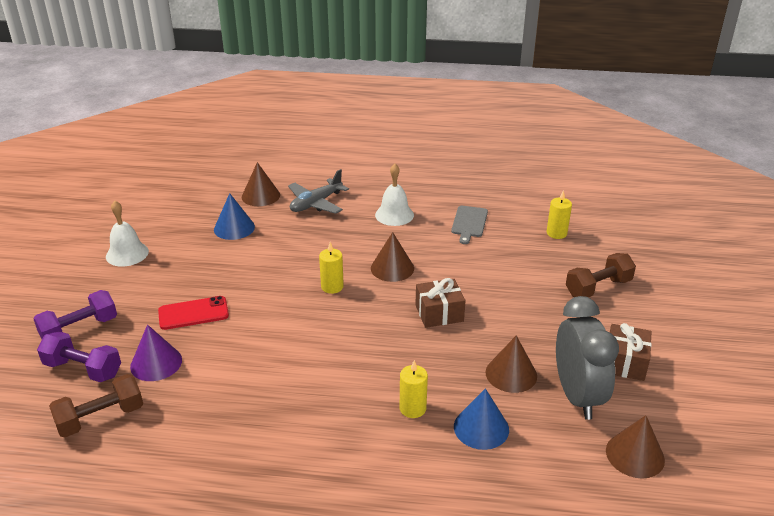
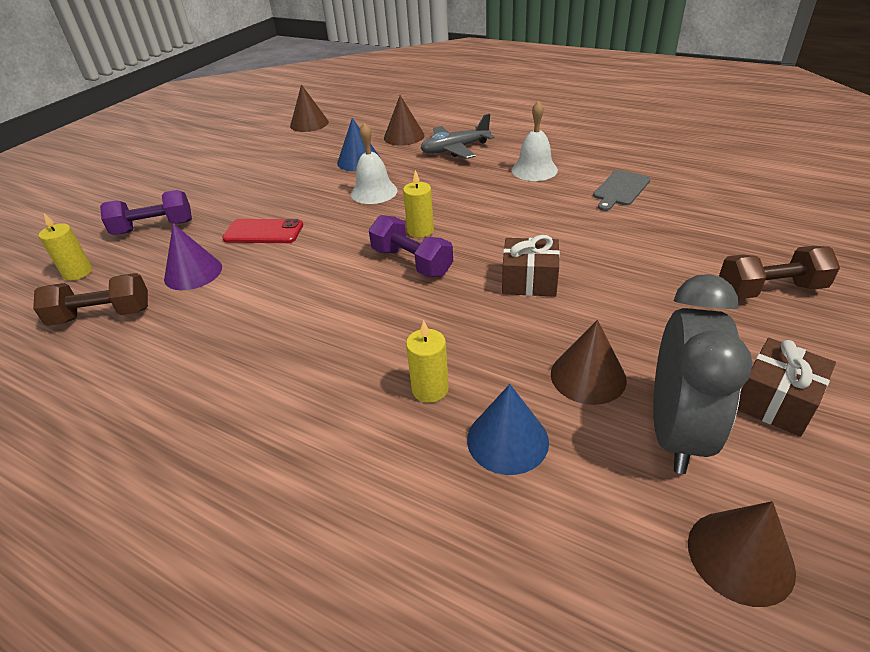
camera: 25 degrees right, 5 degrees up
purple dumbbell [37,331,121,382] -> purple dumbbell moved to [369,215,453,277]
white bell [106,201,149,267] -> white bell moved to [351,123,397,204]
brown cone [371,232,414,282] -> brown cone moved to [290,84,329,132]
yellow candle [547,190,572,239] -> yellow candle moved to [39,213,92,281]

